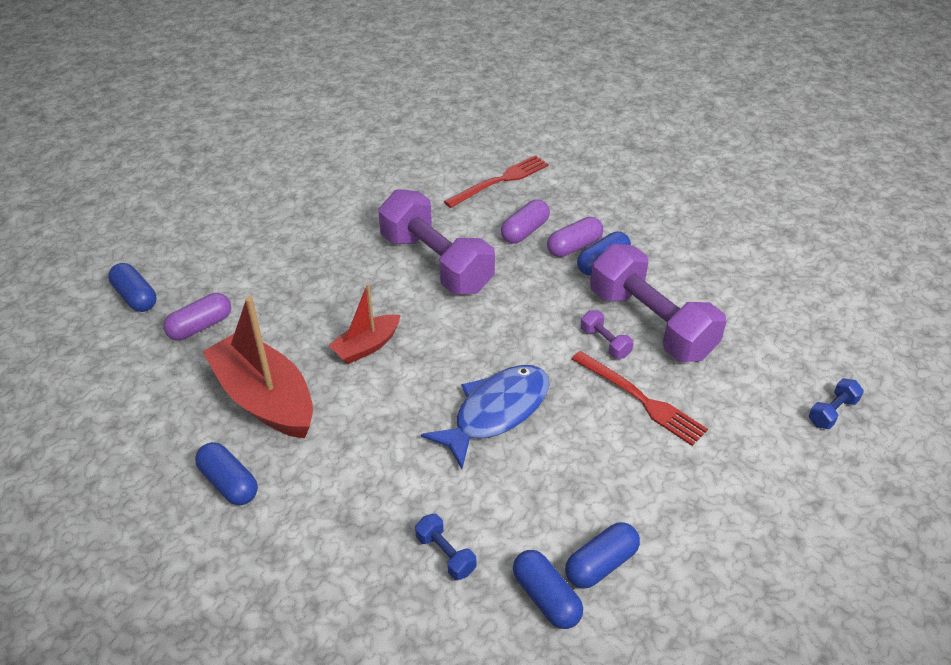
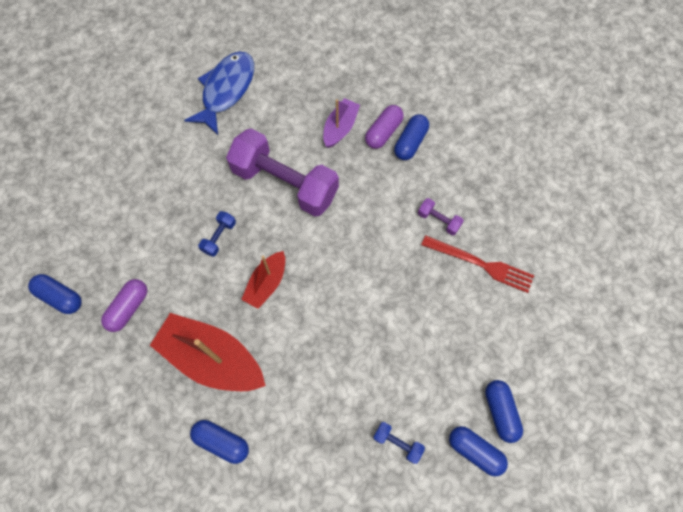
camera: 20 degrees left, 25 degrees up
blue fish [421,365,549,469] -> blue fish moved to [184,51,254,135]
red fork [444,155,549,208] -> none
purple capsule [501,200,550,244] -> purple boat [323,98,360,148]
blue capsule [565,522,640,589] -> blue capsule turned 45 degrees counterclockwise [485,380,523,443]
purple dumbbell [590,244,727,362] -> none
blue dumbbell [809,378,864,429] -> blue dumbbell moved to [198,211,236,257]

